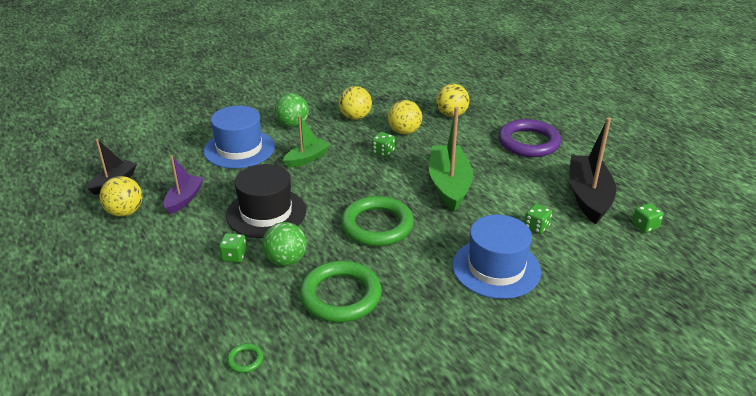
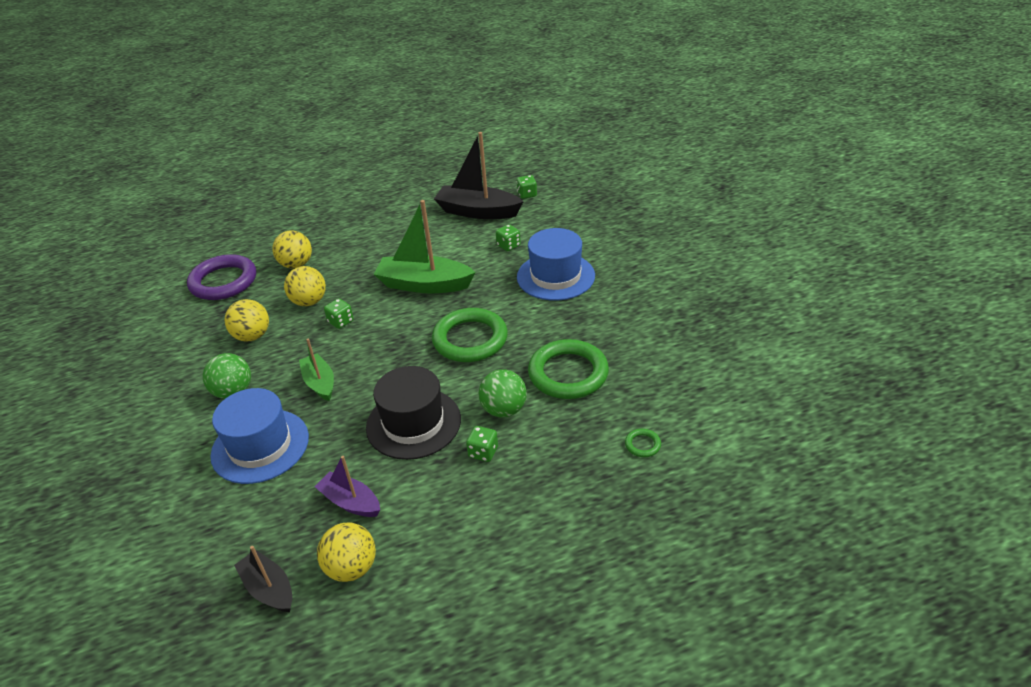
camera: 75 degrees left, 5 degrees up
purple ring [498,119,561,157] -> purple ring moved to [187,254,256,300]

